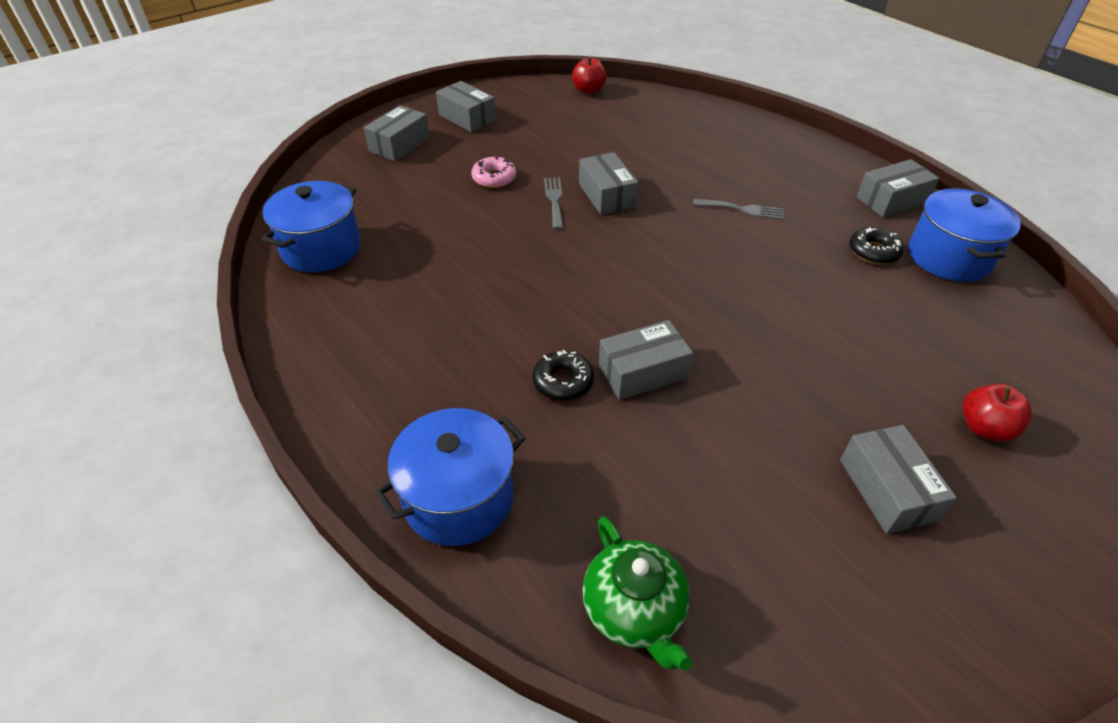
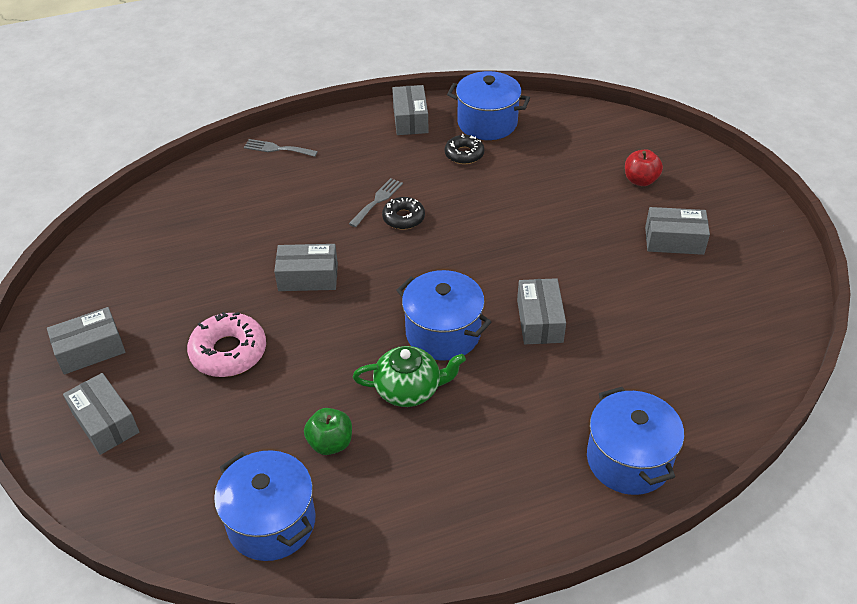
camera: 70 degrees left, 0 degrees up
pink donut [471,155,516,188] -> pink donut [187,312,266,377], size x1.59
black donut [532,350,594,401] -> black donut moved to [382,197,425,230]
grey fork [544,177,563,230] -> grey fork moved to [244,139,318,157]
red apple [572,56,606,94] -> none
green teapot [582,516,692,671] -> green teapot moved to [353,346,466,407]
none -> green apple [304,408,352,455]
none -> blue pot [396,270,492,361]

